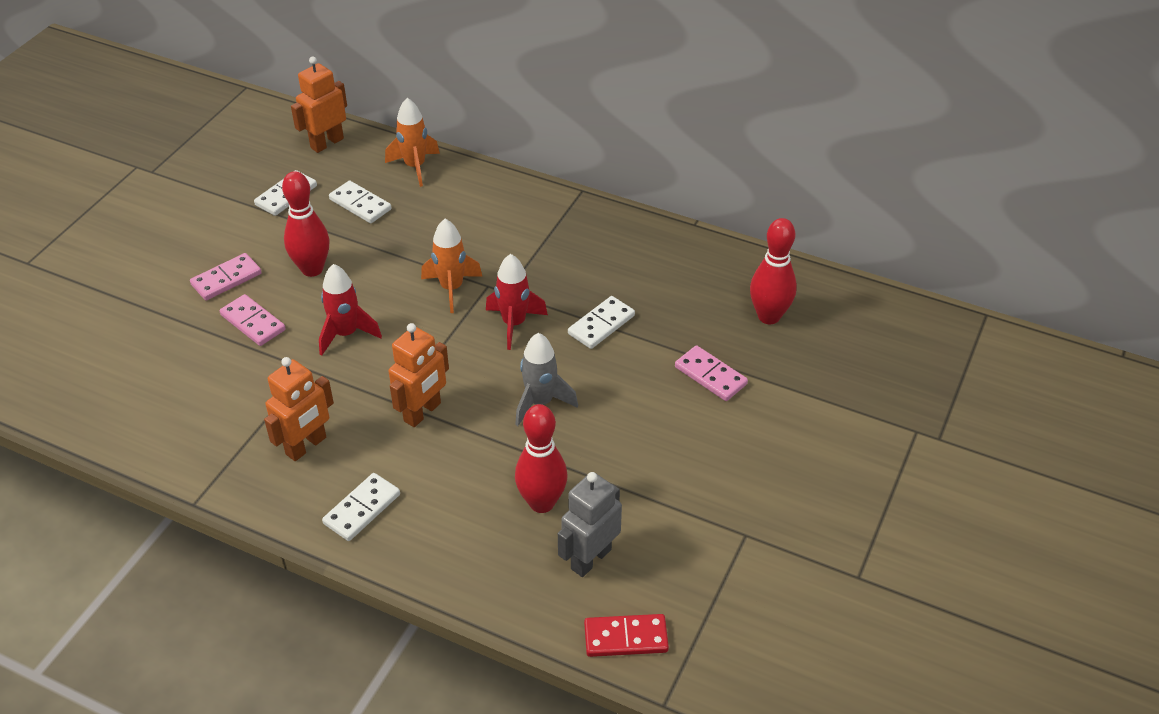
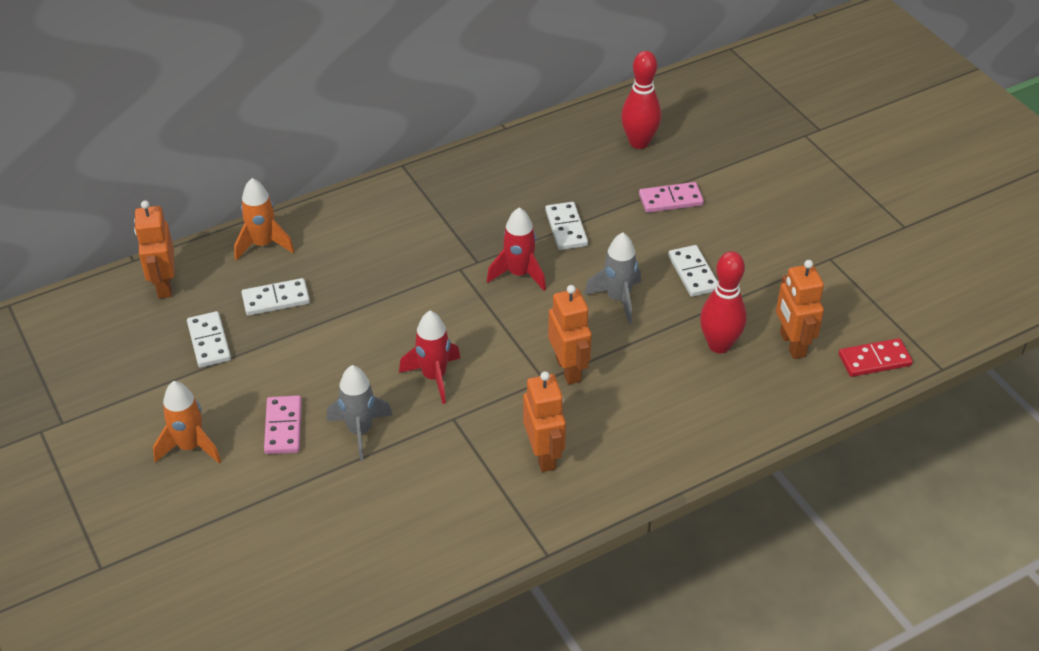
camera: 55 degrees left, 0 degrees up
pink domino [220,294,286,346] -> grey rocket [327,365,393,461]
red bowling pin [282,171,330,277] -> none
white domino [322,473,400,541] -> white domino moved to [668,245,717,297]
orange rocket [421,219,482,313] -> orange rocket moved to [153,381,221,463]
grey robot [558,472,622,577] -> orange robot [776,260,824,359]
red domino [584,614,669,657] -> red domino turned 45 degrees clockwise [839,338,913,377]

